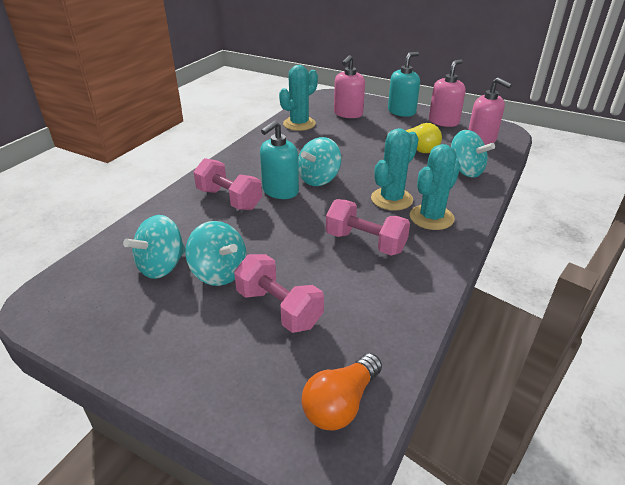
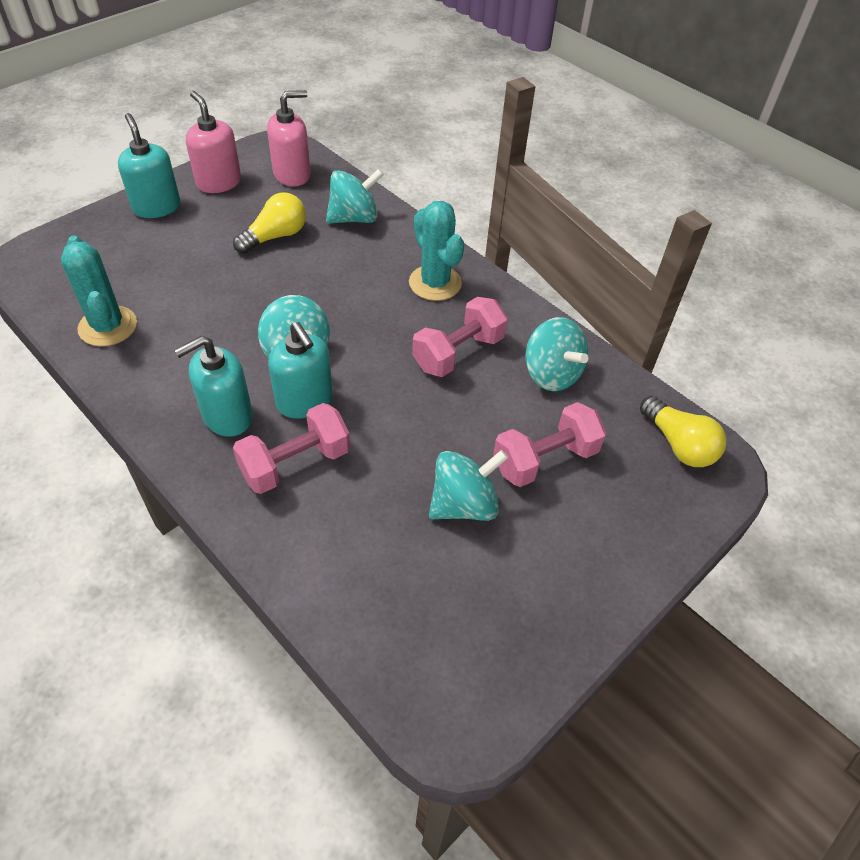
camera: 75 degrees left, 15 degrees up
turquoise spinning top [123,215,186,279] -> turquoise spinning top moved to [526,317,588,391]
orange light bulb [301,353,382,431] -> yellow light bulb [640,396,726,467]
pink soap dispenser [334,55,365,118] -> none
turquoise cactus [371,128,419,211] -> none
none -> turquoise soap dispenser [174,336,253,437]

